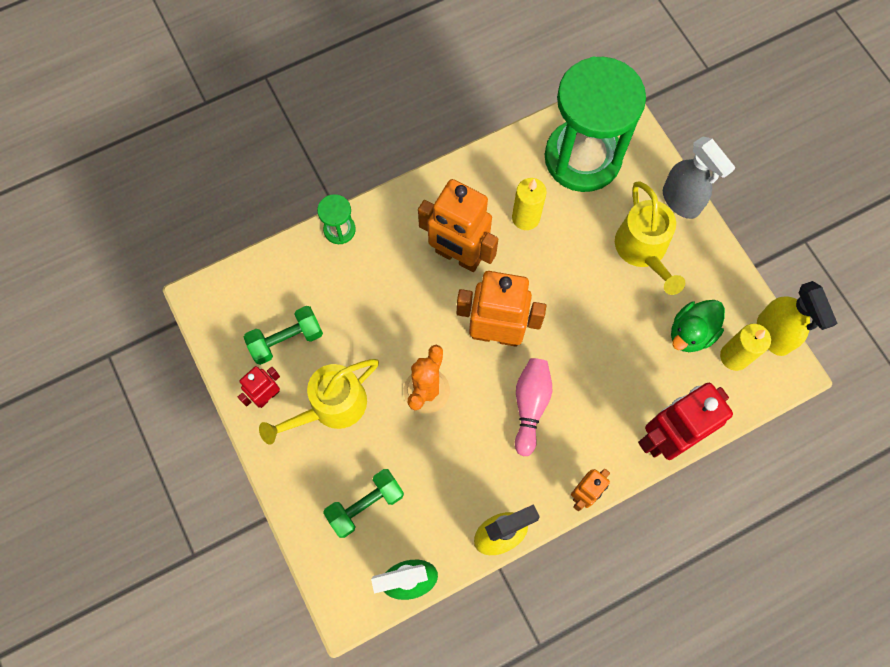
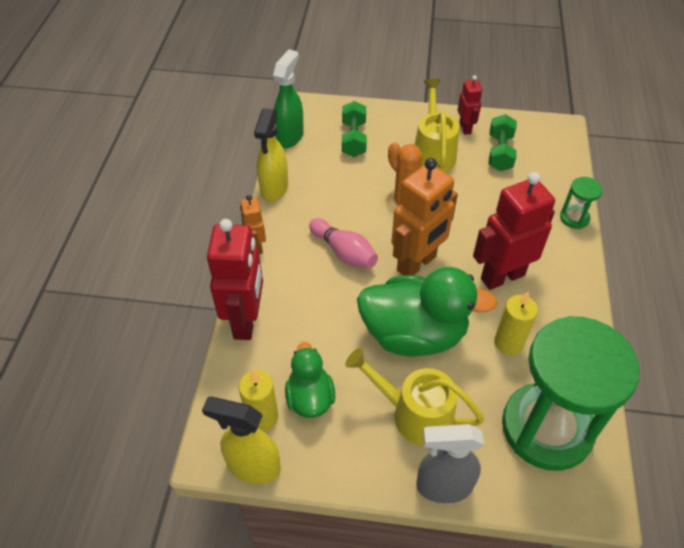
camera: 125 degrees right, 20 degrees down
orange robot [418,179,498,272] -> red robot [473,172,555,290]
none -> green duck [357,267,497,357]

